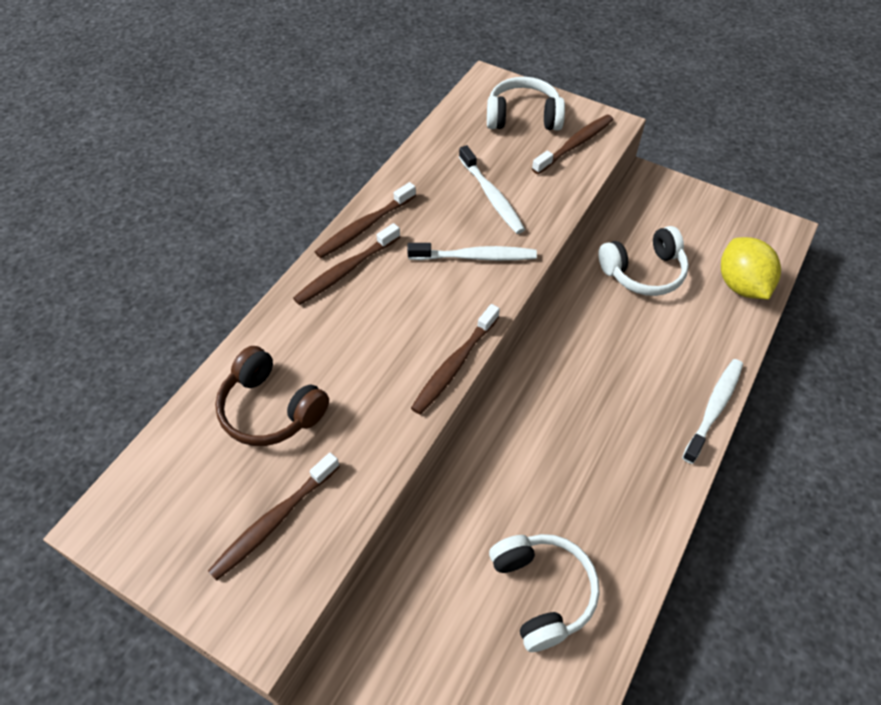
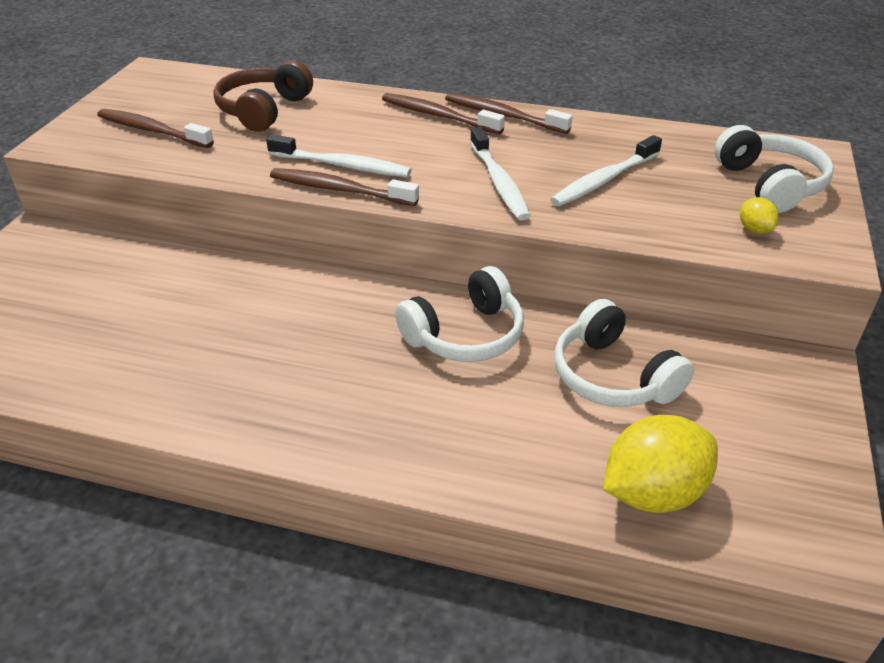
camera: 75 degrees right, 15 degrees down
white headphones [489,534,600,652] -> white headphones moved to [395,266,524,362]
brown toothbrush [532,114,613,174] -> yellow lemon [740,197,779,234]
white toothbrush [682,359,743,464] -> white toothbrush moved to [266,134,411,177]

